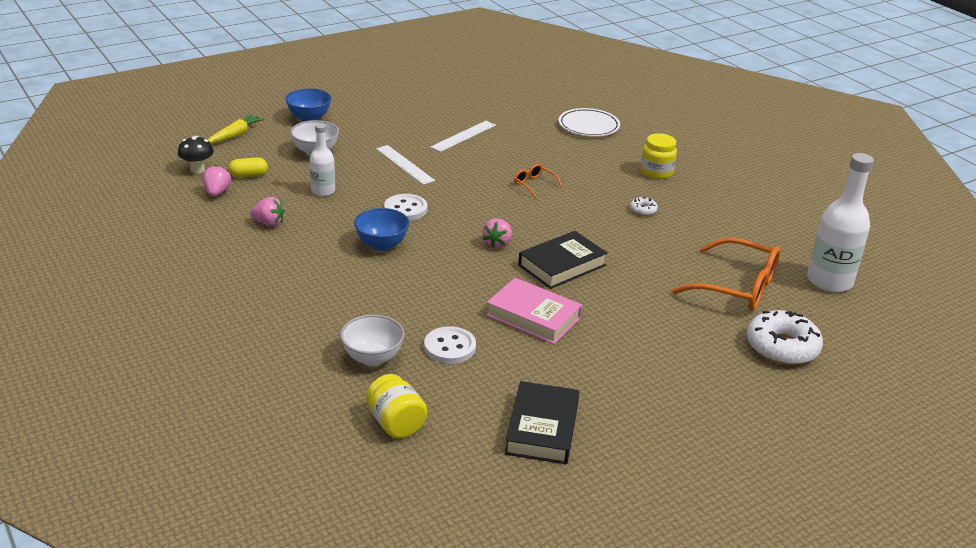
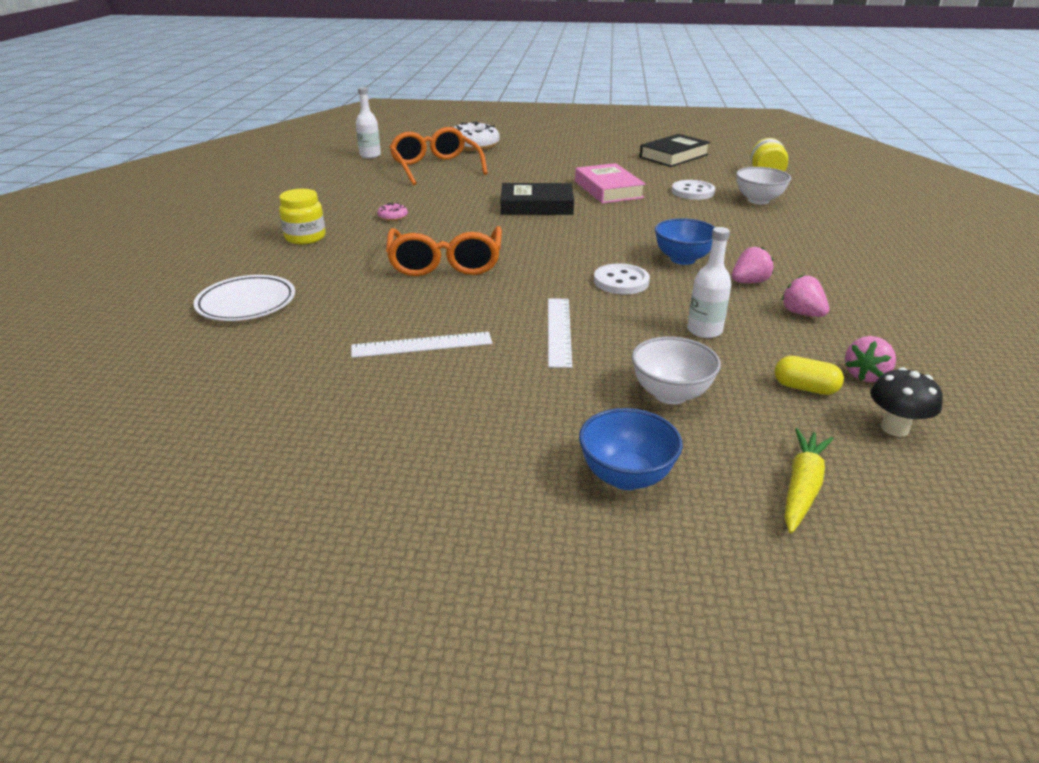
camera: 140 degrees left, 0 degrees up
yellow carrot [208,114,265,144] -> yellow carrot turned 135 degrees clockwise [784,428,834,533]
pink strawberry [483,218,512,248] -> pink strawberry moved to [732,247,774,283]
orange glasses [514,164,562,198] -> orange glasses [386,226,502,276], size x2.19
white donut [630,196,658,216] -> pink donut [377,203,408,221]
white bottle [807,153,874,292] -> white bottle [356,87,381,158], size x0.57

